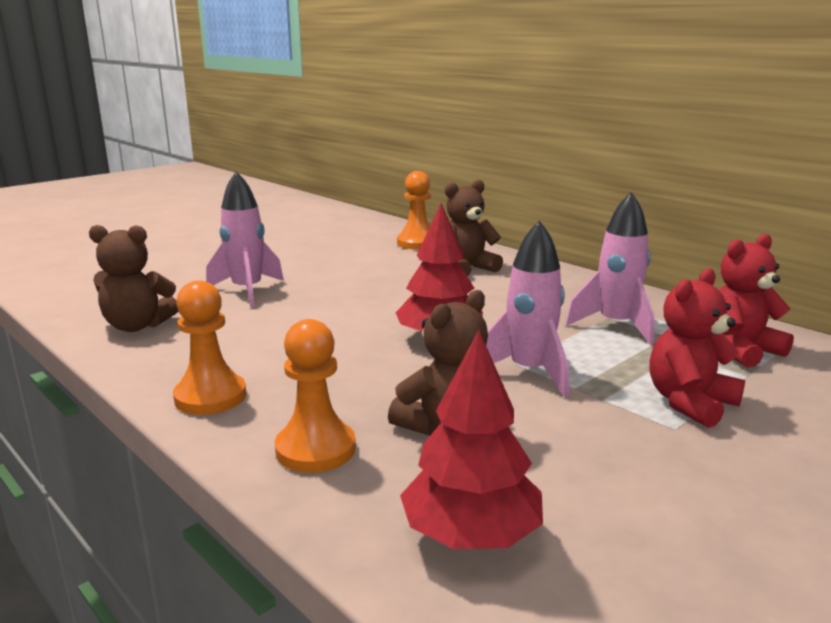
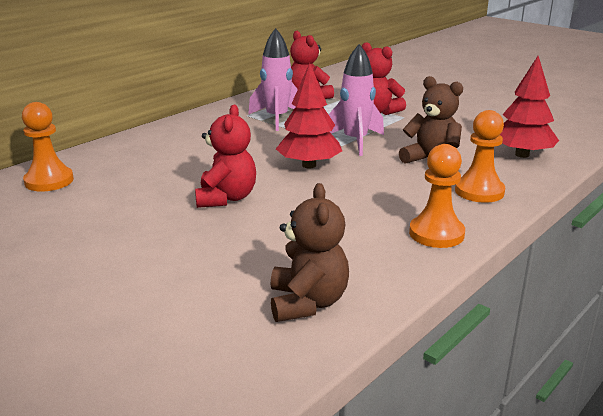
camera: 95 degrees left, 5 degrees up
pink rocket [206,171,284,307] -> none
brown teddy bear [445,180,503,276] -> none
none -> red teddy bear [195,105,256,208]

